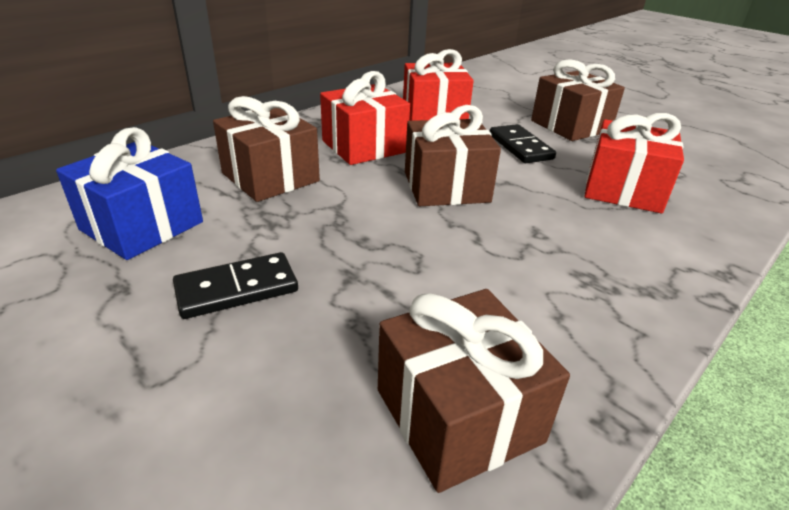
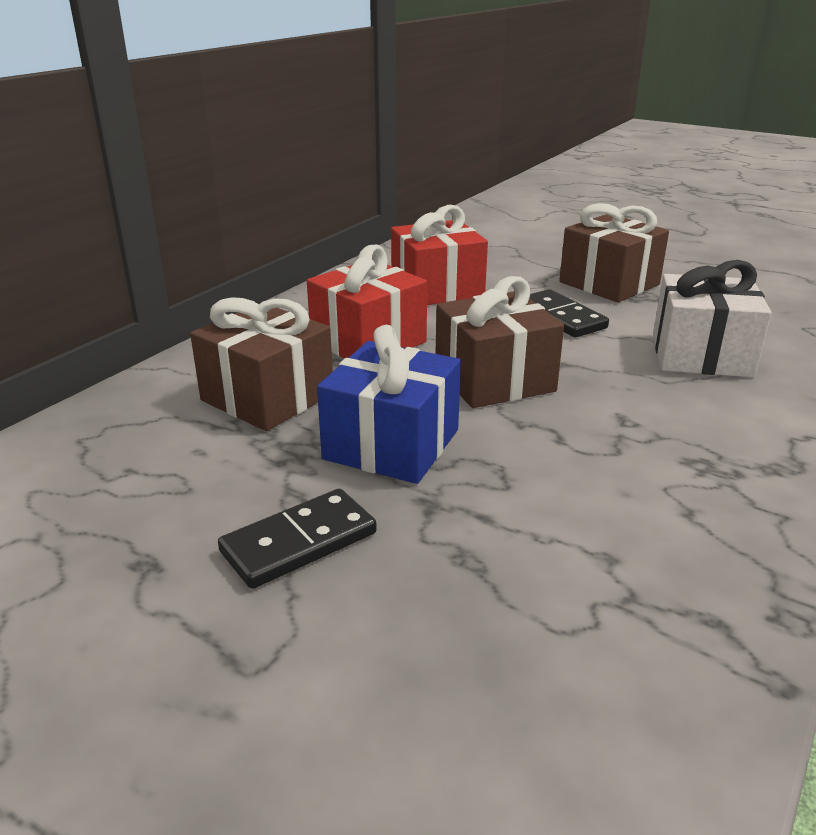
camera: 10 degrees left, 5 degrees down
blue gift [56,127,203,260] -> blue gift moved to [317,325,461,484]
brown gift [378,289,570,493] -> none
red gift [585,113,684,213] -> white gift [653,260,772,377]

